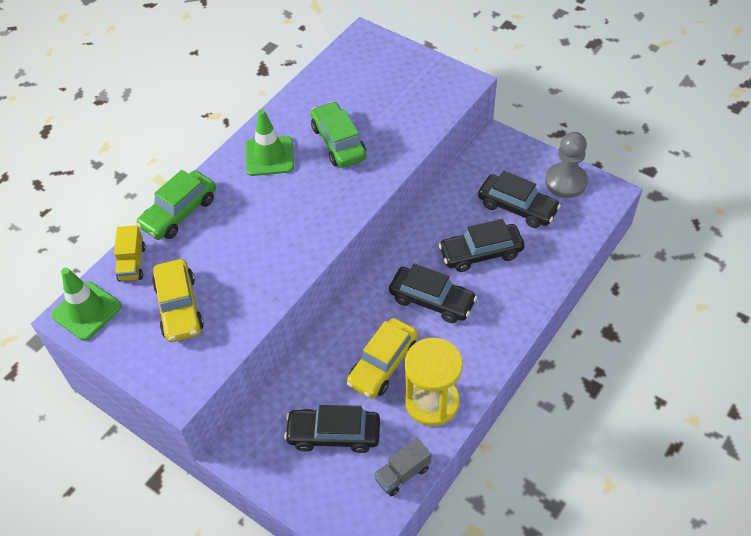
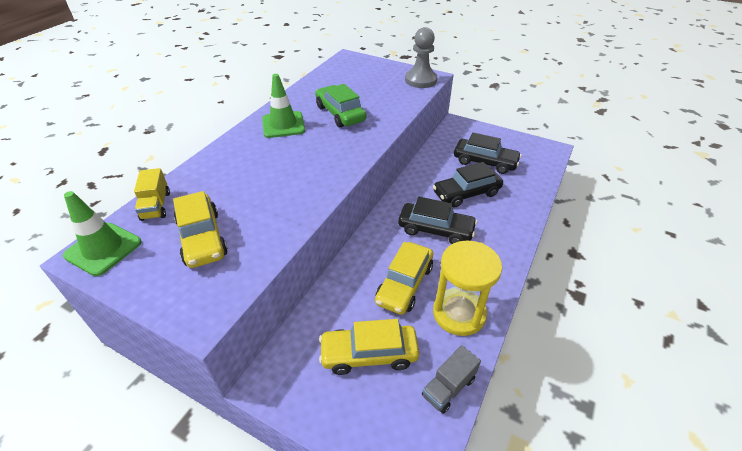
camera: 10 degrees left, 10 degrees down
green car [136,170,216,240] -> none
black car [284,405,380,453] -> yellow car [319,319,419,375]
grey pawn [545,132,588,198] -> grey pawn moved to [405,27,437,88]

